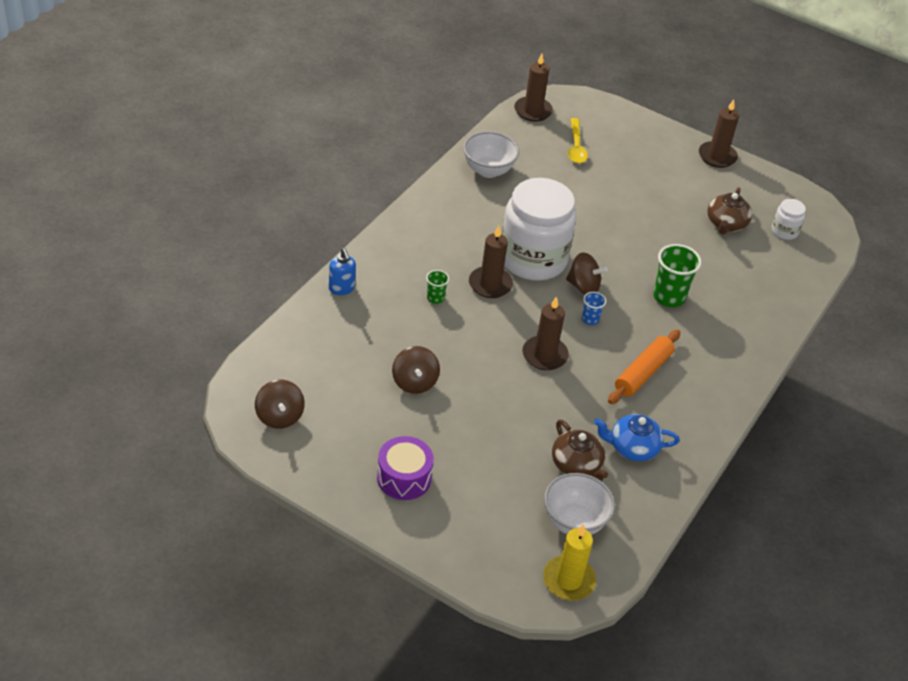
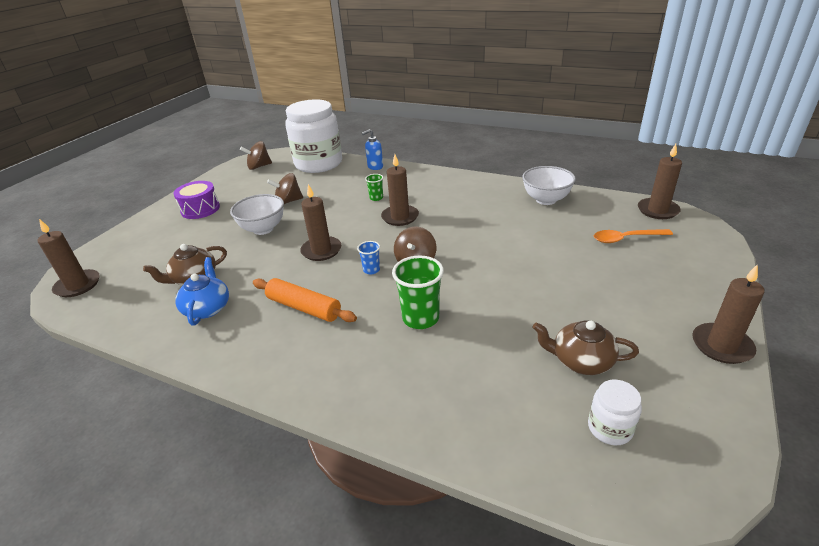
camera: 90 degrees right, 10 degrees down
white jar [502,178,577,281] -> white jar moved to [285,99,342,173]
yellow candle [543,524,596,600] -> brown candle [37,219,99,297]
white bowl [544,473,615,535] -> white bowl moved to [230,194,284,235]
yellow spoon [568,118,588,163] -> orange spoon [594,229,673,243]

